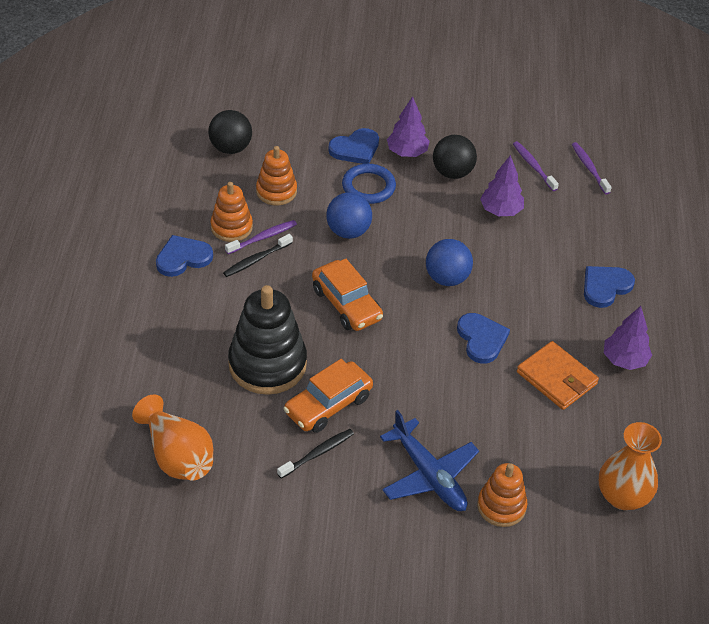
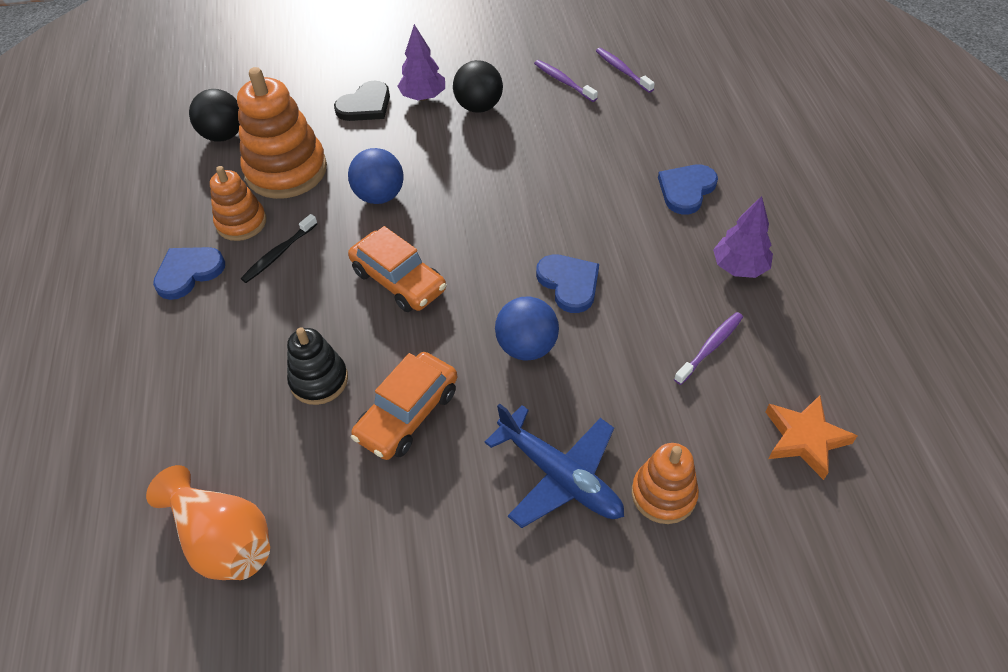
camera: 10 degrees left, 5 degrees up
purple toothbrush [225,220,297,254] -> purple toothbrush moved to [674,312,743,385]
black stacking toy [228,285,307,395] -> black stacking toy [287,327,348,405], size x0.58
orange stacking toy [256,146,297,206] -> orange stacking toy [237,67,327,199], size x1.71
black toothbrush [277,429,354,479] -> none
blue heart [328,128,379,164] -> black heart [334,80,390,121]
blue ring [342,164,396,204] -> none
blue ball [426,239,473,286] -> blue ball moved to [495,297,559,361]
purple tree [480,155,524,216] -> none
orange wallet [517,341,599,410] -> none
orange vase [599,422,662,510] -> orange star [766,395,857,480]

